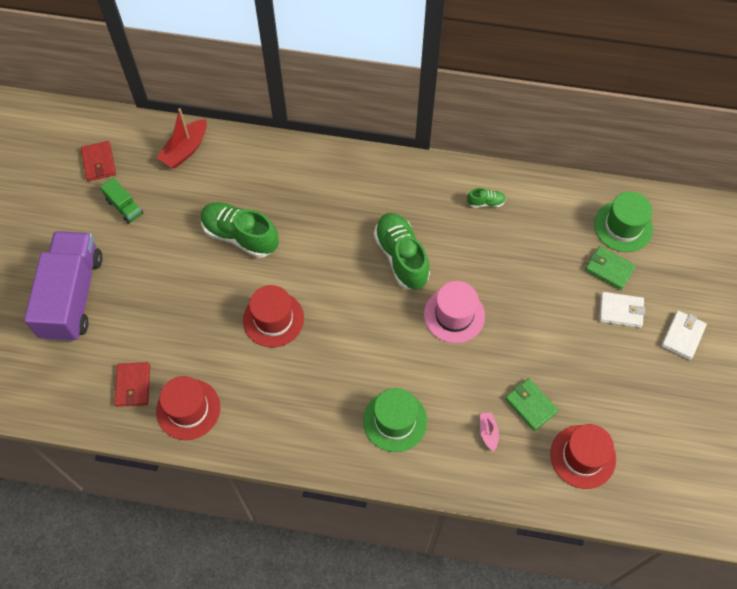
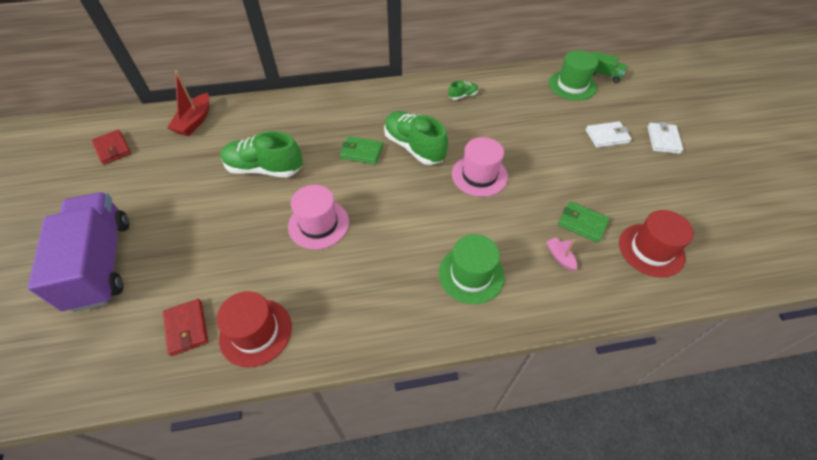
camera: 20 degrees left, 10 degrees down
green truck [100,177,143,224] -> green truck moved to [593,51,627,83]
red hat [243,285,304,348] -> pink hat [288,185,349,250]
green wallet [585,246,636,290] -> green wallet moved to [340,136,383,165]

